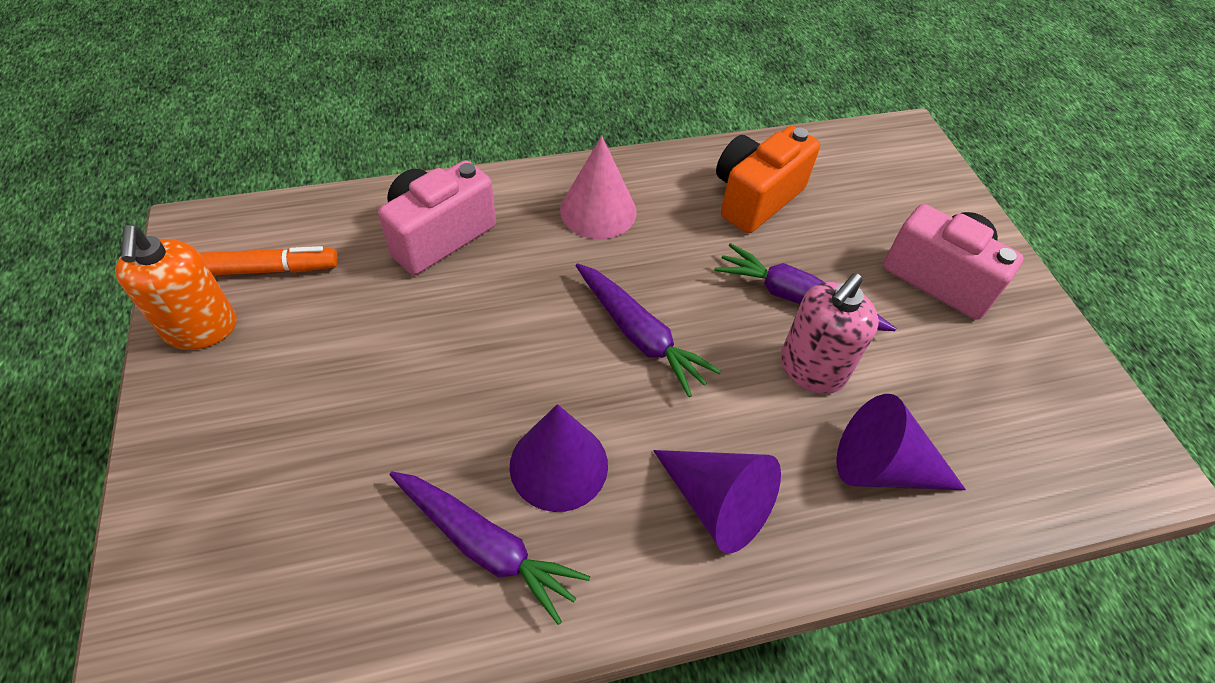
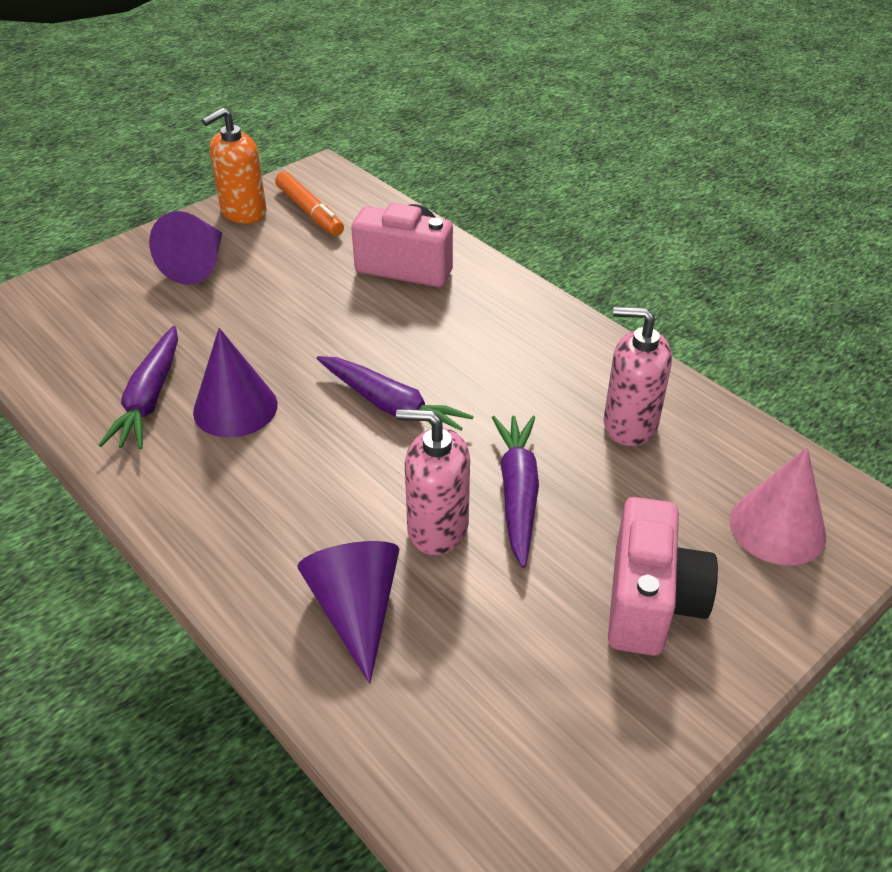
camera: 65 degrees right, 10 degrees down
pink cone [560,136,637,239] -> pink cone moved to [730,447,826,565]
purple carrot [576,263,721,397] -> purple carrot turned 75 degrees counterclockwise [317,356,474,431]
purple cone [653,450,781,553] -> purple cone moved to [149,211,222,285]
orange camera [716,126,820,233] -> pink soap dispenser [603,307,672,446]

